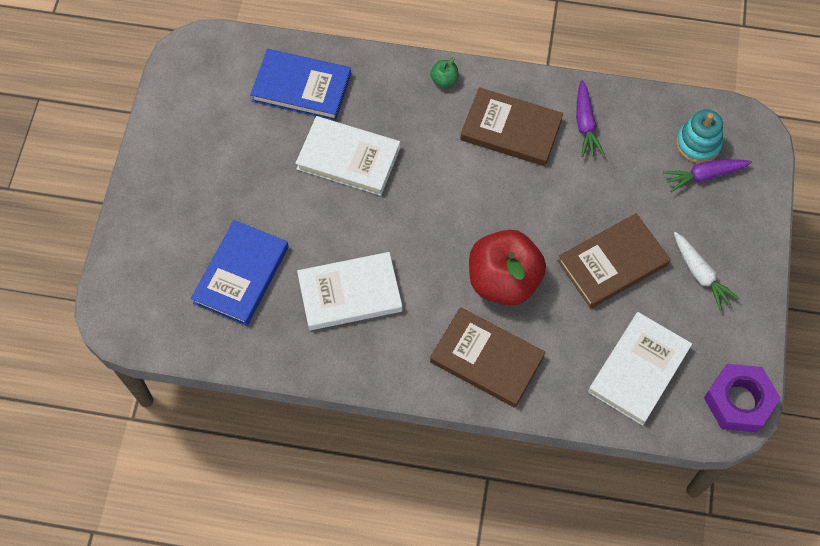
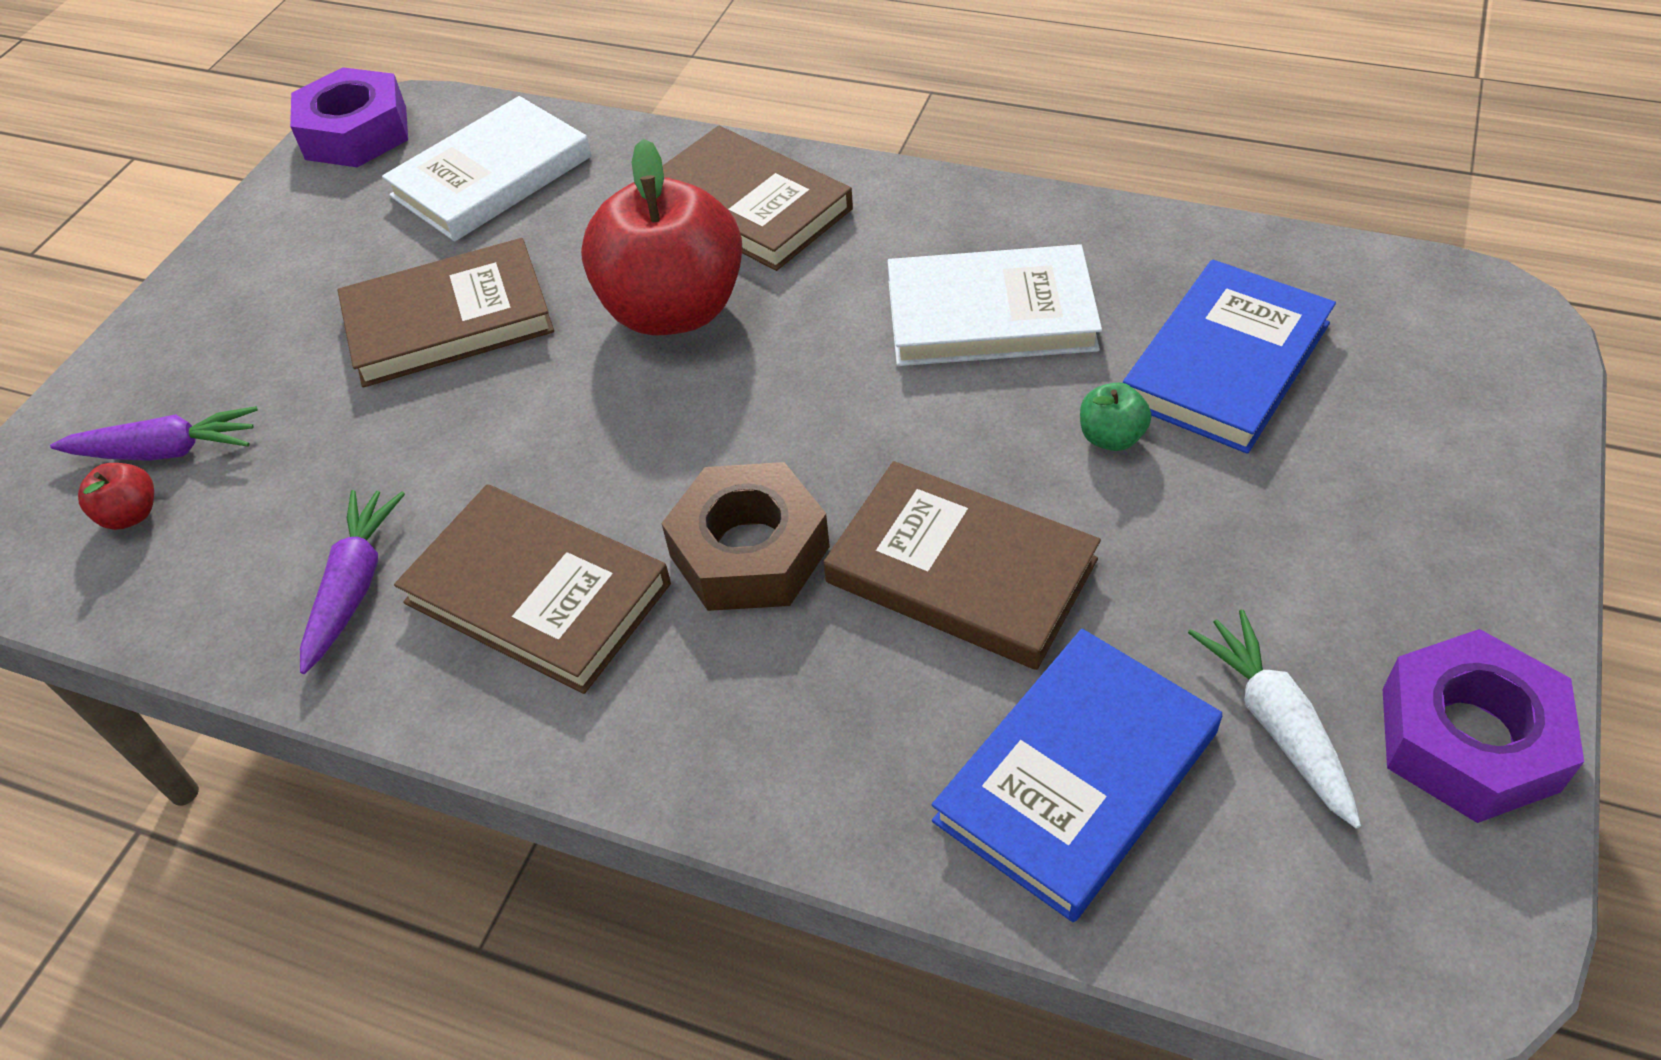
camera: 165 degrees left, 15 degrees down
blue book [250,49,351,121] -> blue book turned 75 degrees counterclockwise [932,629,1222,922]
white book [295,116,400,196] -> brown book [824,461,1101,670]
green apple [430,57,459,88] -> green apple moved to [1080,382,1151,451]
white carrot [674,232,740,311] -> white carrot moved to [1188,609,1361,828]
turquoise stacking toy [676,109,723,163] -> red apple [78,463,154,530]
none -> brown nut [661,462,830,611]
none -> purple nut [1383,629,1584,823]

